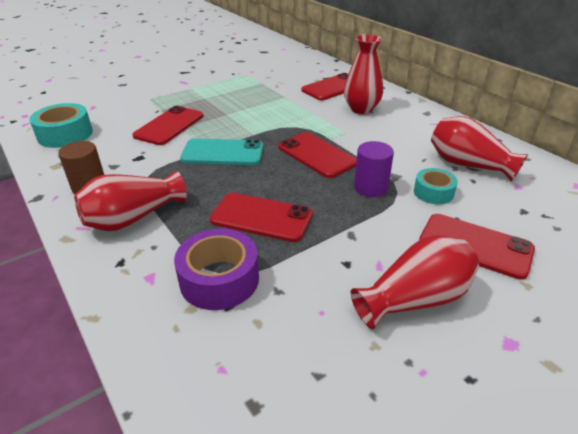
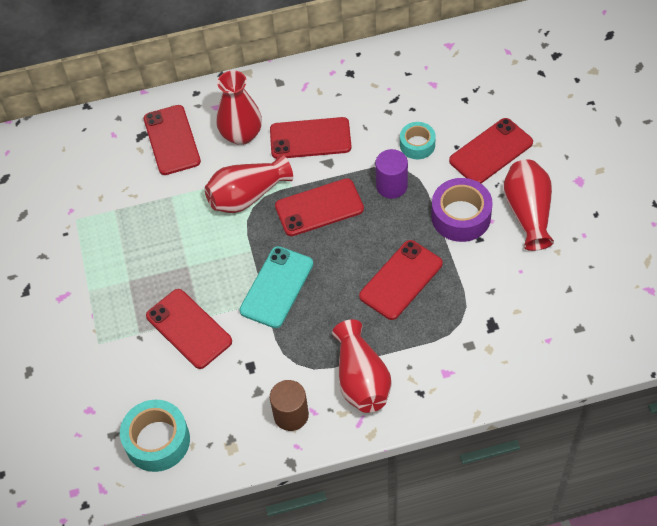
camera: 65 degrees left, 20 degrees up
purple tape [174,229,259,310] -> purple tape moved to [431,178,493,242]
red vase [431,116,528,182] -> red vase moved to [204,154,293,213]
none -> red phone [270,117,351,159]

